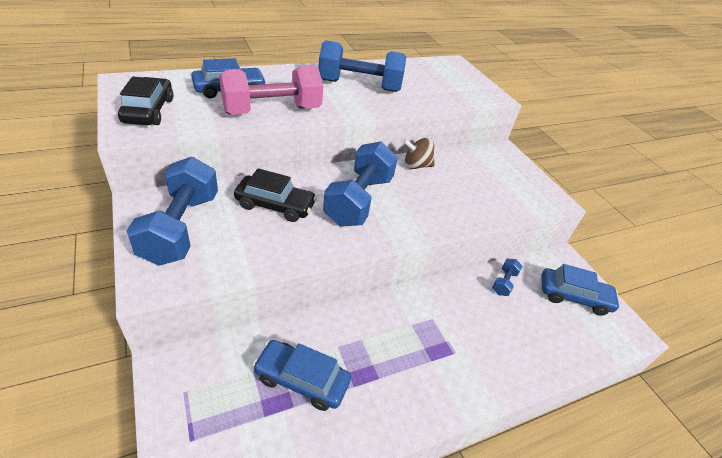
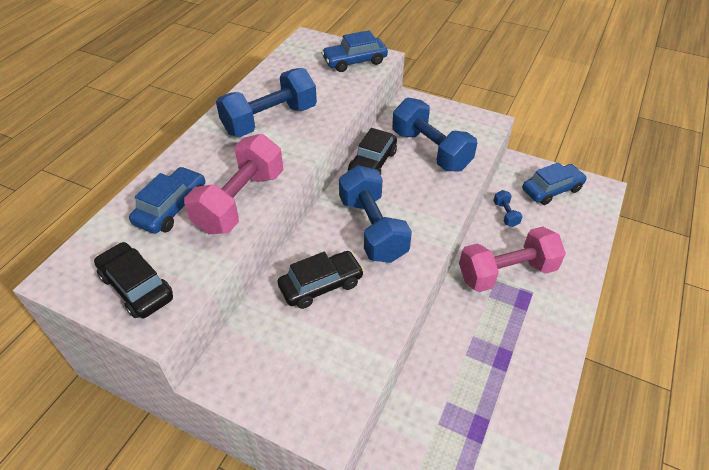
camera: 35 degrees left, 5 degrees up
blue dumbbell [126,157,218,266] -> blue dumbbell moved to [392,98,477,171]
blue car [253,340,351,411] -> blue car moved to [321,30,388,72]
brown spinning top [403,138,435,169] -> black car [348,128,397,175]
none -> pink dumbbell [459,226,566,292]

